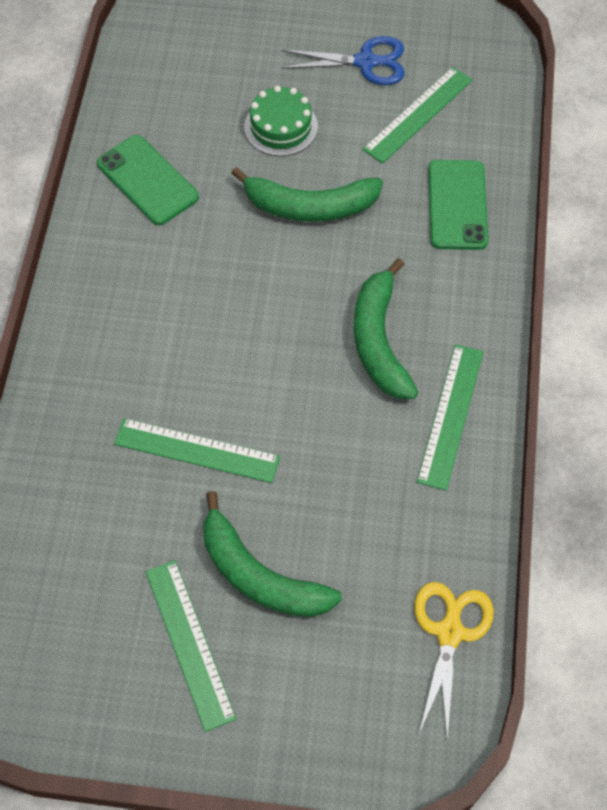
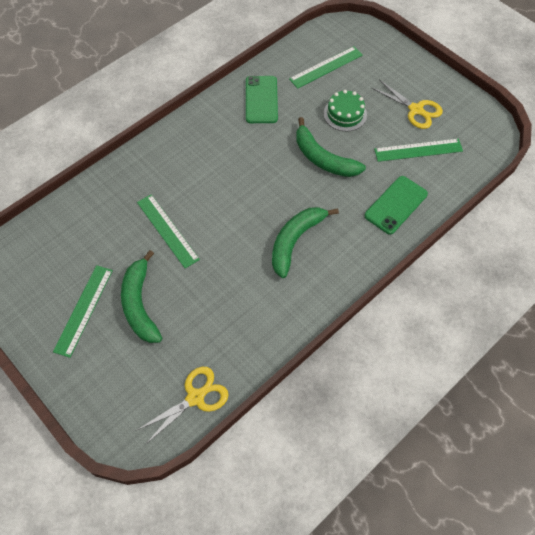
camera: 40 degrees right, 0 degrees up
blue scissors [281,36,405,85] -> yellow scissors [371,80,443,129]
green ruler [417,344,483,490] -> green ruler moved to [289,46,363,89]

